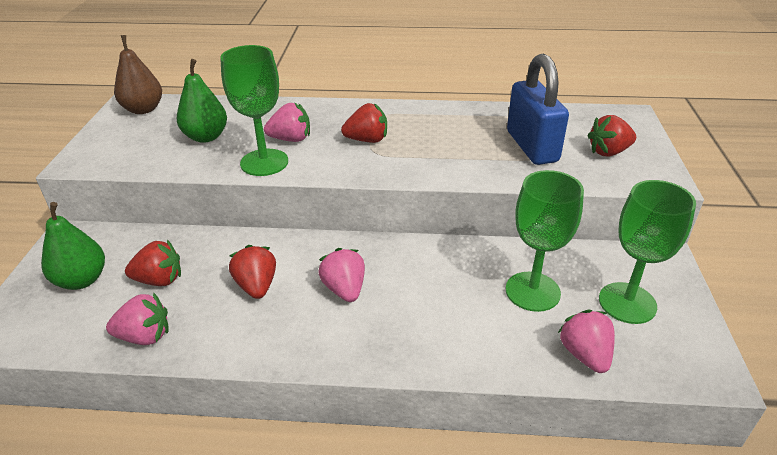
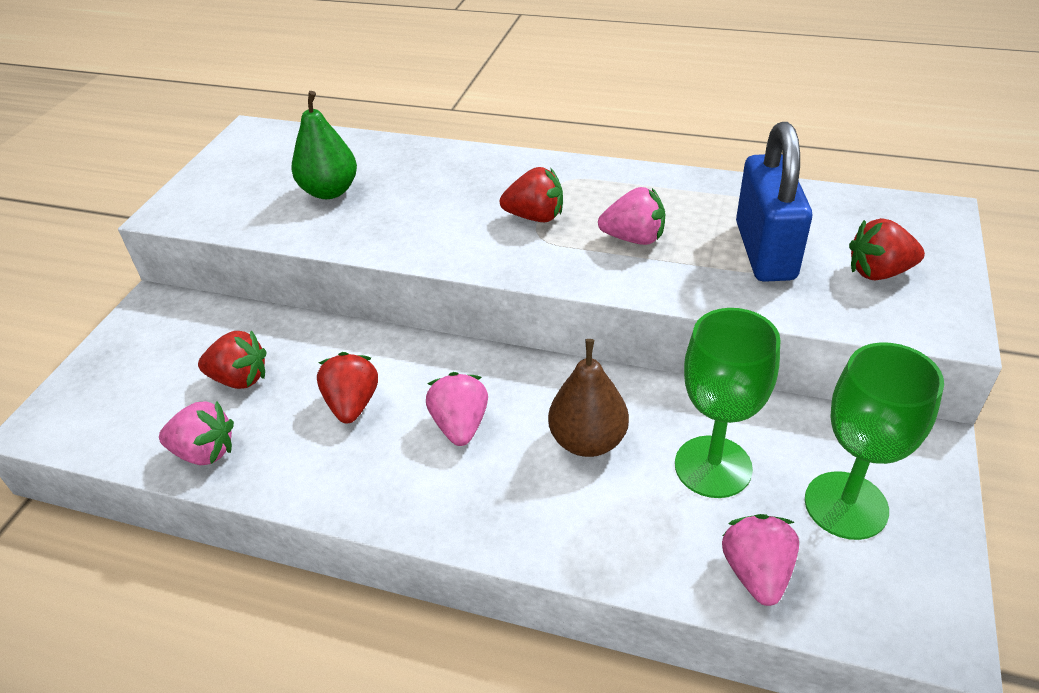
camera: 15 degrees right, 5 degrees up
green pear [41,202,105,290] -> none
brown pear [114,35,162,114] -> brown pear moved to [548,339,629,457]
green goblet [220,45,288,176] -> none
pink strawberry [264,103,310,142] -> pink strawberry moved to [598,187,665,245]

